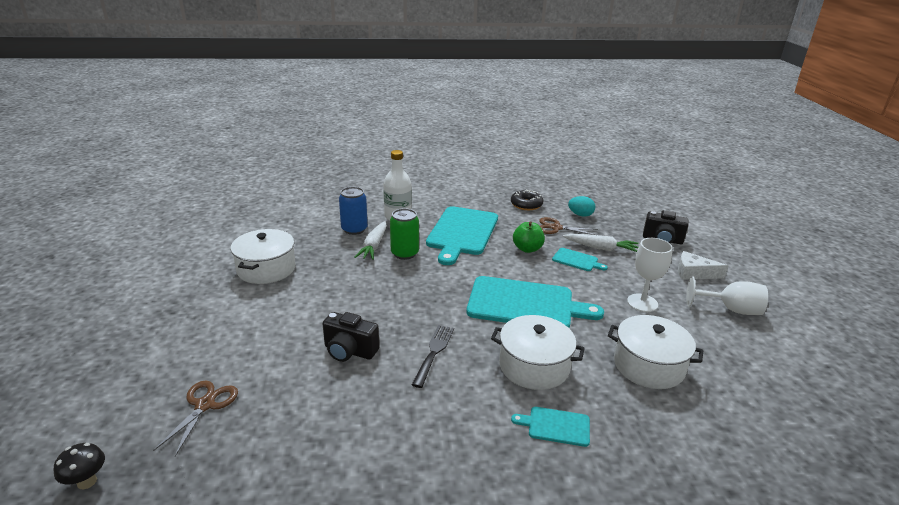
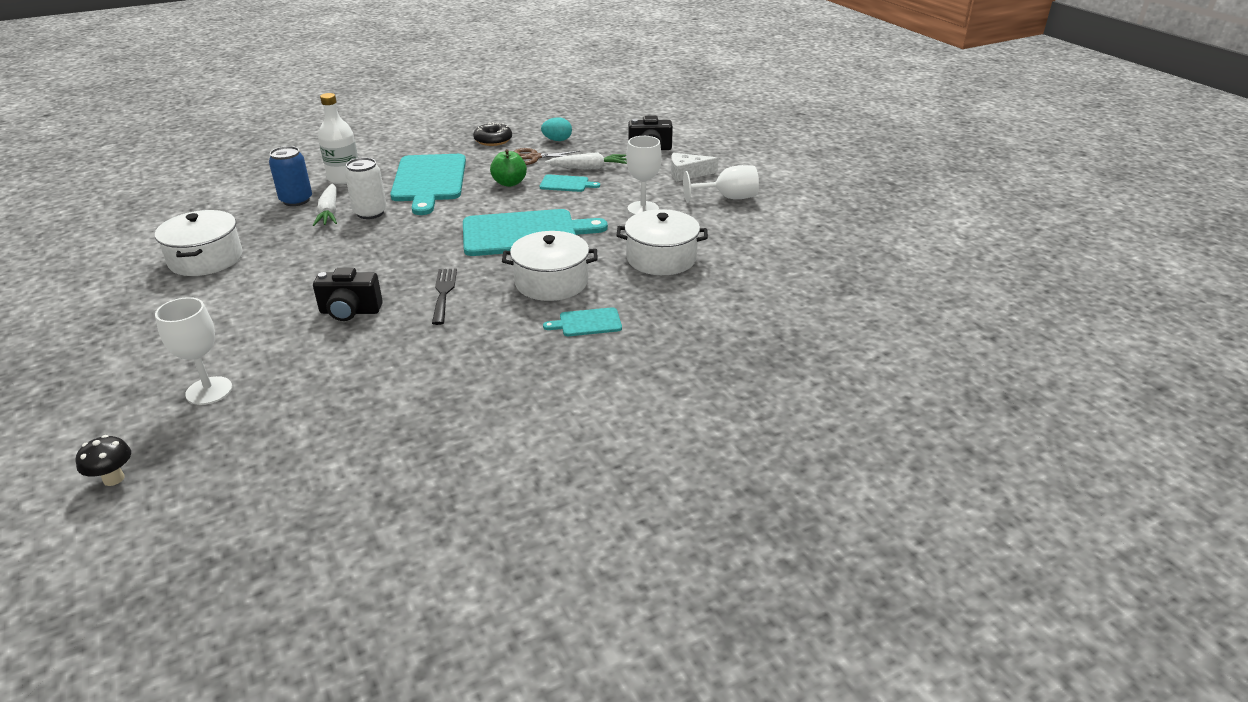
camera: 20 degrees left, 5 degrees up
brown scissors [153,380,238,456] -> white goblet [155,297,232,405]
green can [390,208,419,260] -> white can [345,158,387,219]

